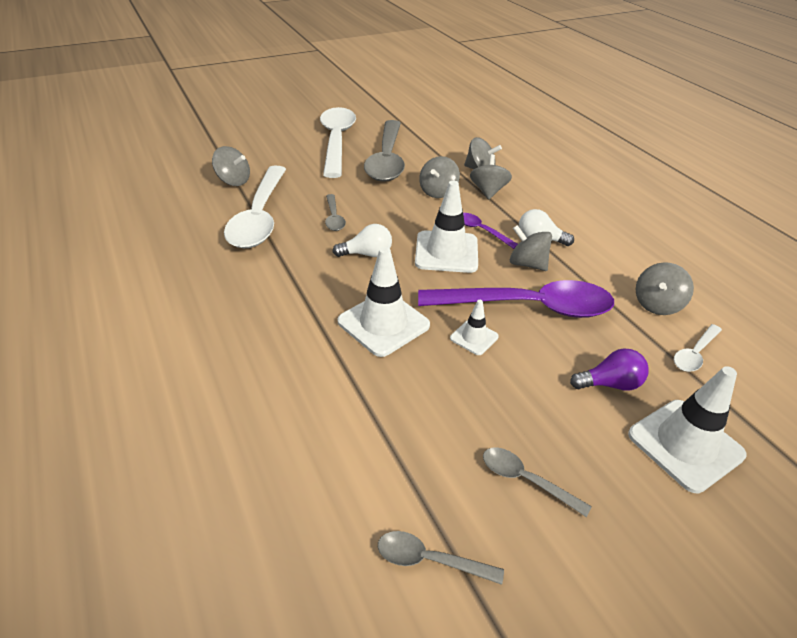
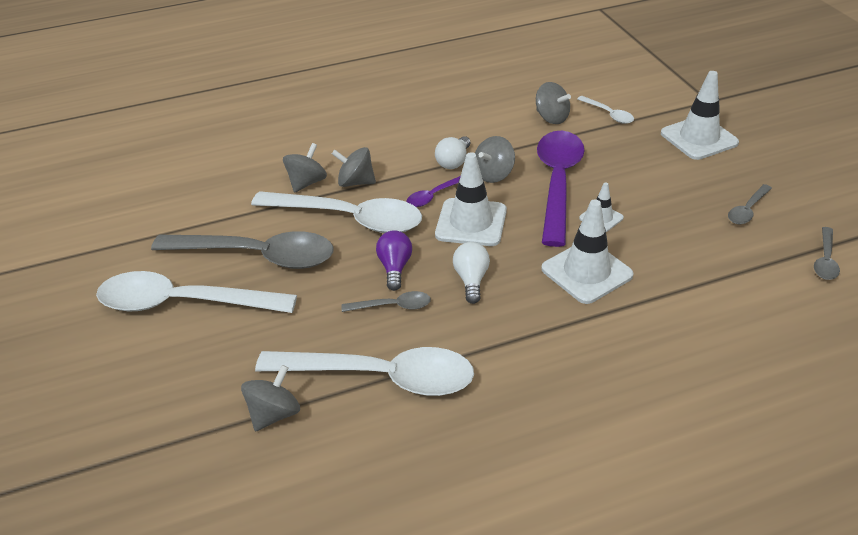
camera: 80 degrees left, 0 degrees up
grey spinning top [419,156,460,198] -> white spoon [251,191,422,233]
purple light bulb [570,348,649,391] -> purple light bulb moved to [376,230,412,291]

